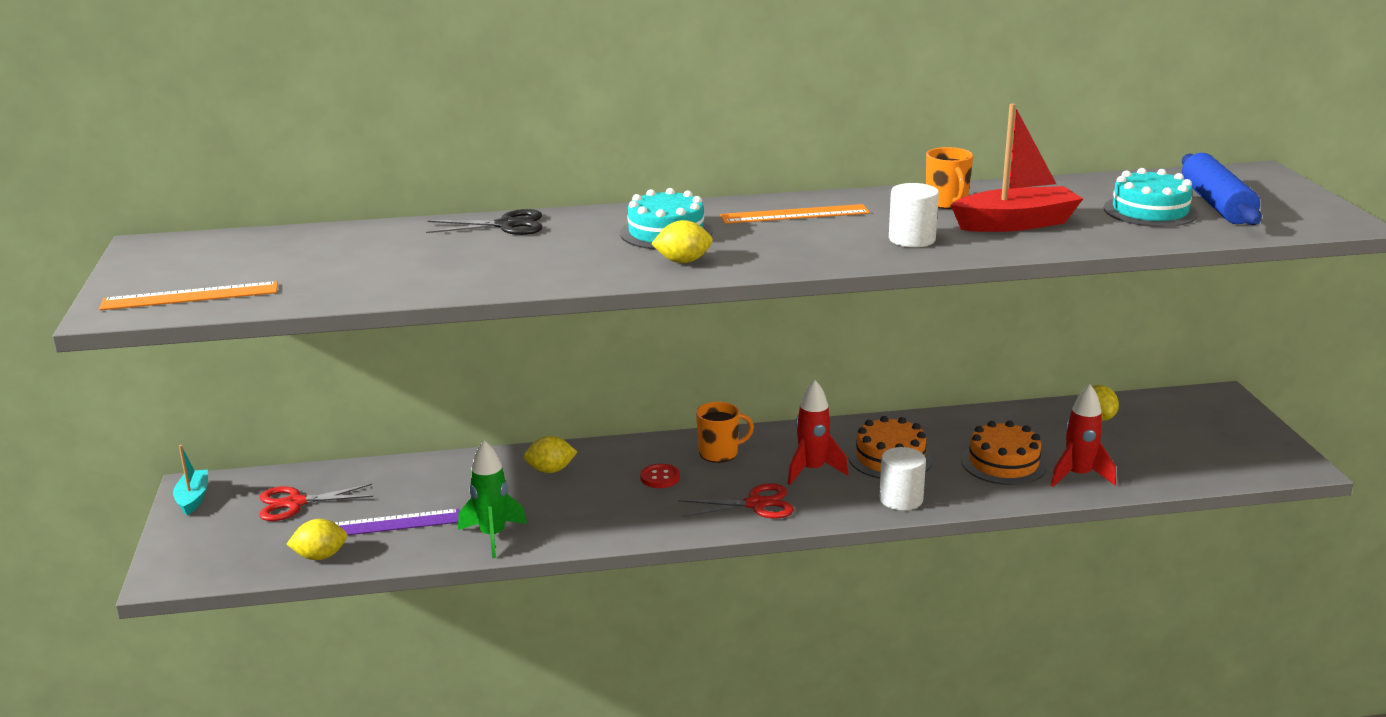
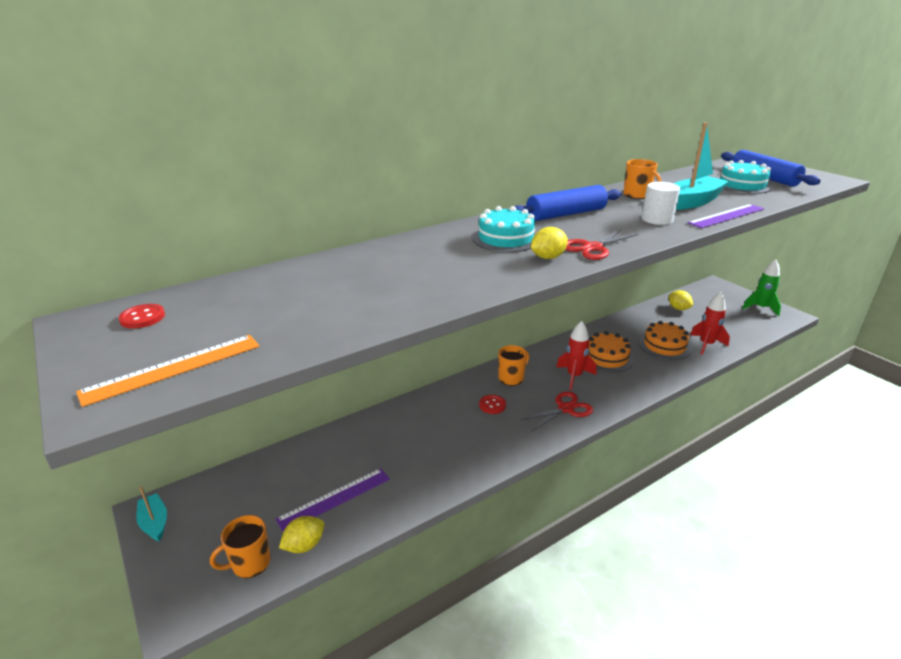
camera: 25 degrees left, 5 degrees up
red scissors [259,484,373,521] -> red scissors moved to [565,230,638,260]
black scissors [426,209,542,235] -> none
green rocket [458,440,527,558] -> green rocket moved to [742,260,781,316]
yellow lemon [524,436,577,473] -> none
orange ruler [720,204,870,224] -> blue rolling pin [514,185,622,221]
white cylinder [879,447,926,510] -> none
red boat [951,103,1083,232] -> turquoise boat [674,122,729,210]
none -> red button [119,304,165,329]
none -> orange mug [210,515,271,578]
none -> purple ruler [687,204,765,228]

